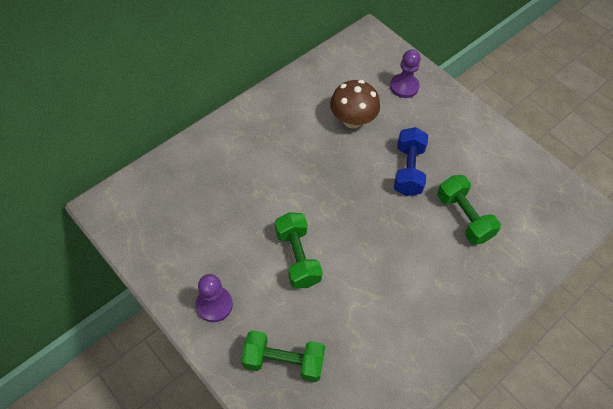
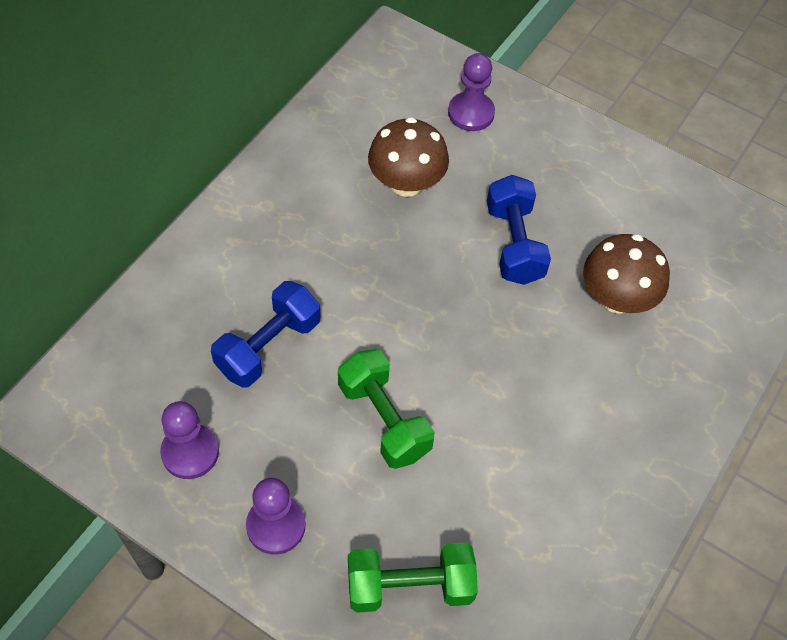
camera: 15 degrees left, 0 degrees up
green dumbbell [437,175,501,245] -> brown mushroom [583,234,670,314]
none -> purple pawn [160,401,219,479]
none -> blue dumbbell [211,281,320,388]

